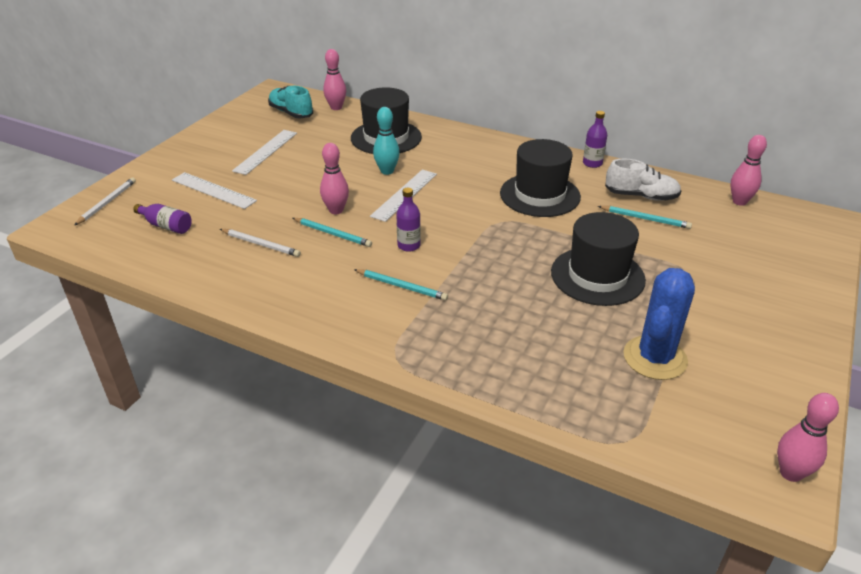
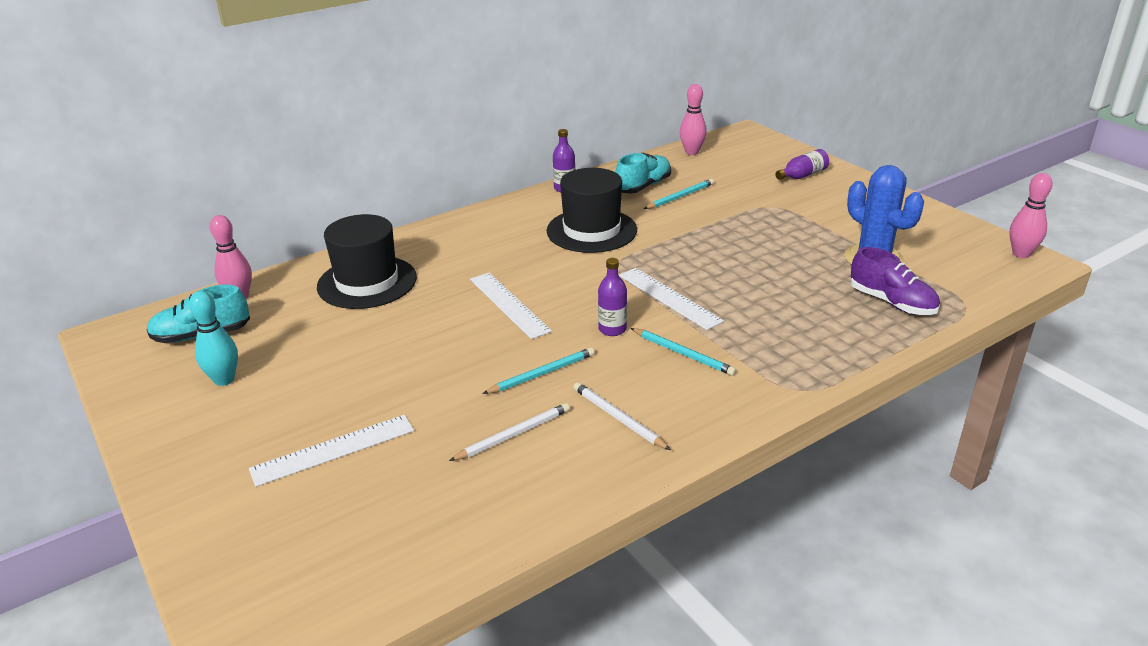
camera: 60 degrees left, 5 degrees down
white pencil [74,178,136,225] -> white pencil moved to [573,382,671,450]
purple bottle [133,204,192,234] -> purple bottle moved to [775,149,829,180]
white ruler [232,130,297,175] -> white ruler moved to [619,268,724,330]
pink bowling pin [320,143,349,214] -> none
turquoise pencil [354,269,448,301] -> turquoise pencil turned 75 degrees clockwise [631,328,736,376]
turquoise bowling pin [373,107,400,175] -> turquoise bowling pin moved to [189,291,238,386]
black hat [551,212,646,306] -> none
white shoe [605,159,681,201] -> turquoise shoe [615,153,671,194]
none -> purple shoe [851,247,940,315]

